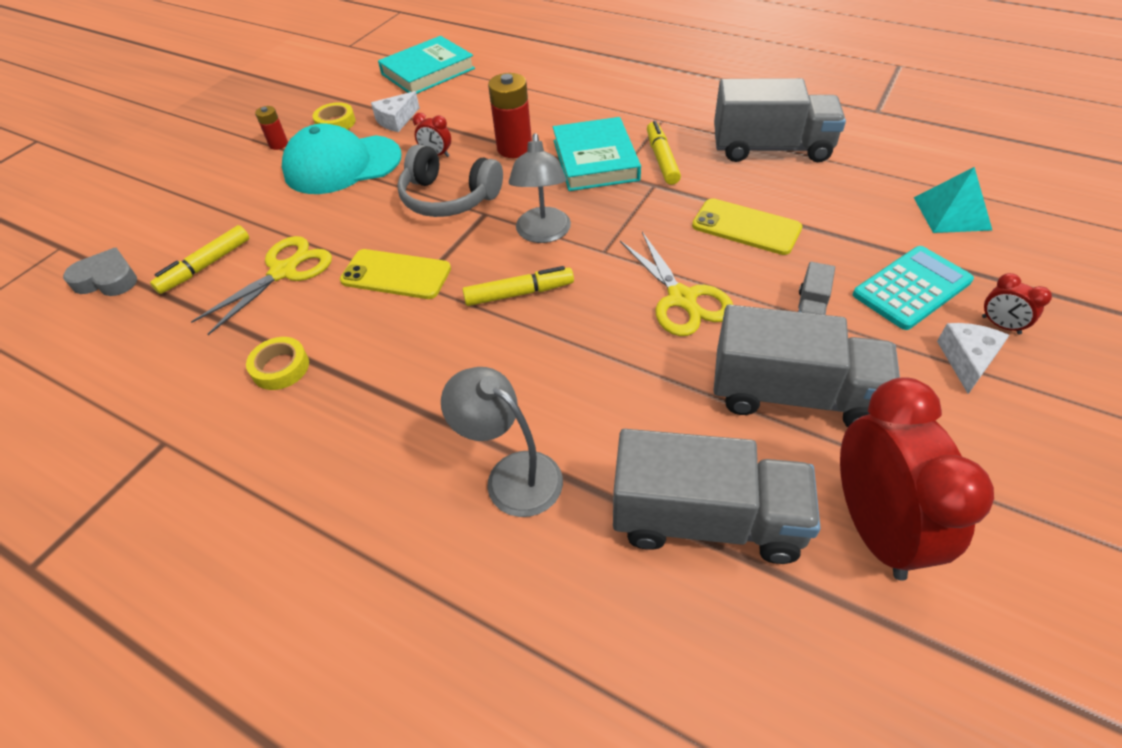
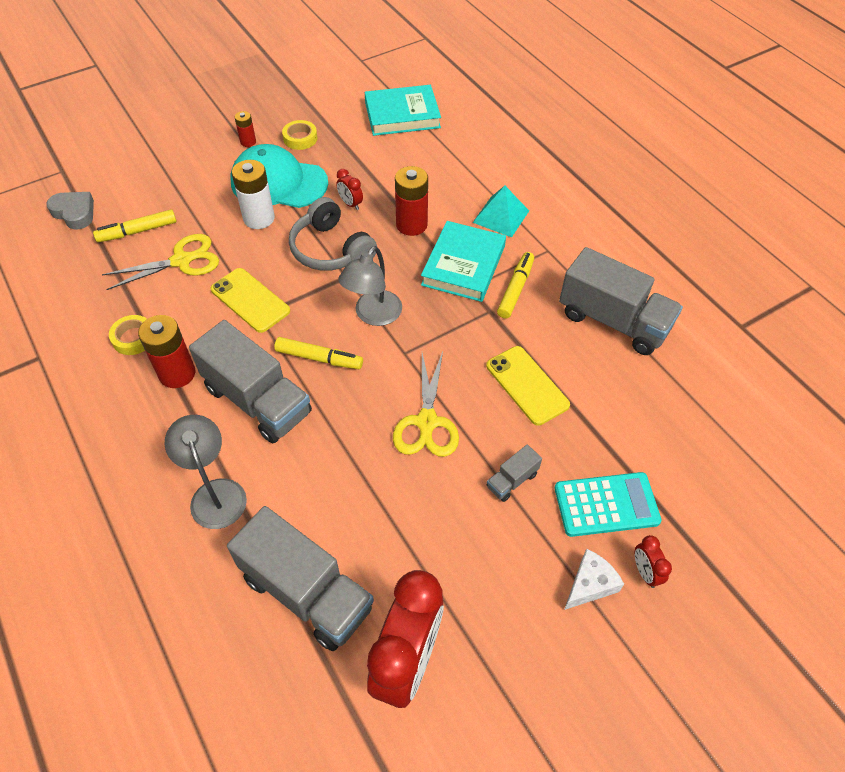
camera: 25 degrees right, 5 degrees up
white cheese [371,91,420,132] -> none
grey truck [713,305,900,427] -> grey truck moved to [189,320,312,443]
turquoise pyramid [914,167,992,233] -> turquoise pyramid moved to [473,186,529,237]
none -> red battery [138,315,195,388]
none -> white battery [232,160,275,229]

